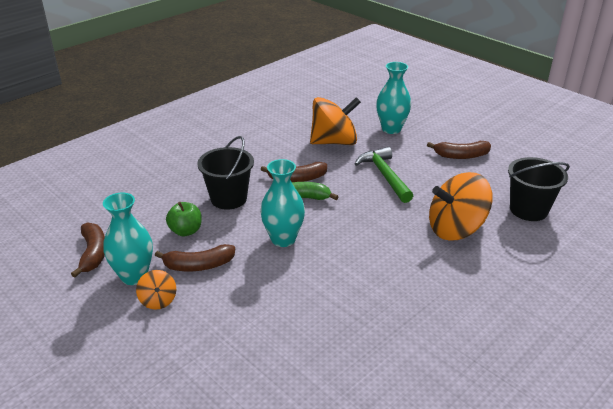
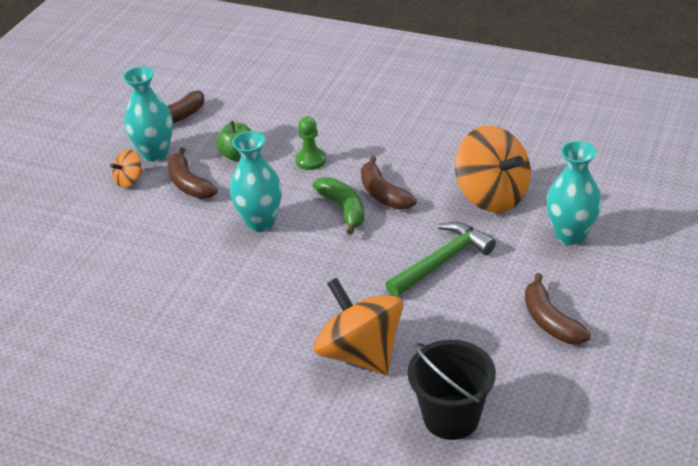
camera: 70 degrees right, 5 degrees up
black bucket [197,136,254,210] -> green pawn [295,116,326,170]

